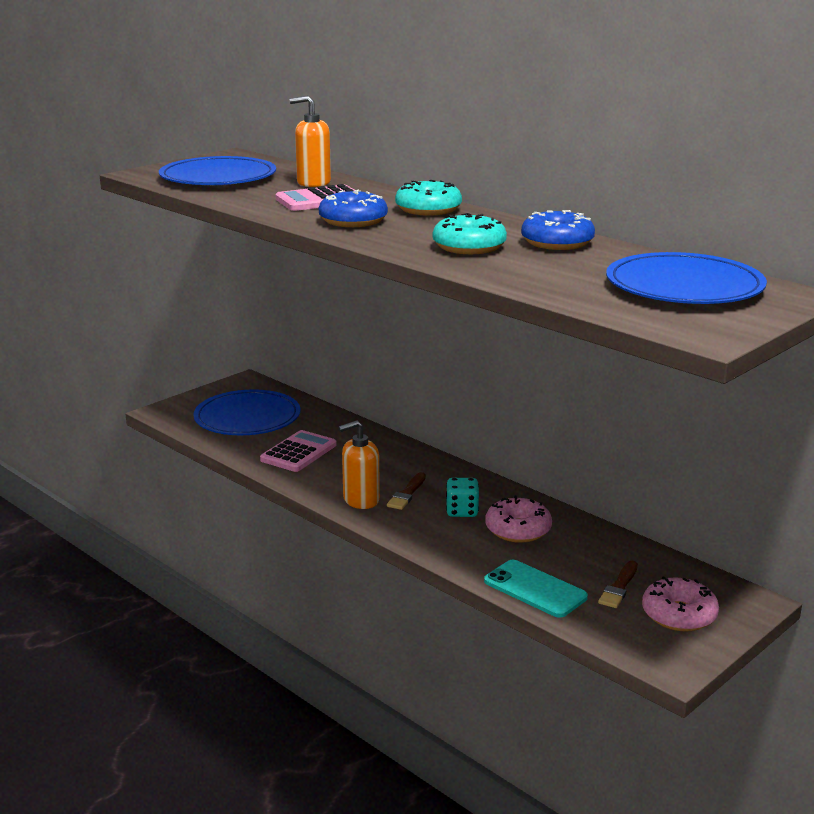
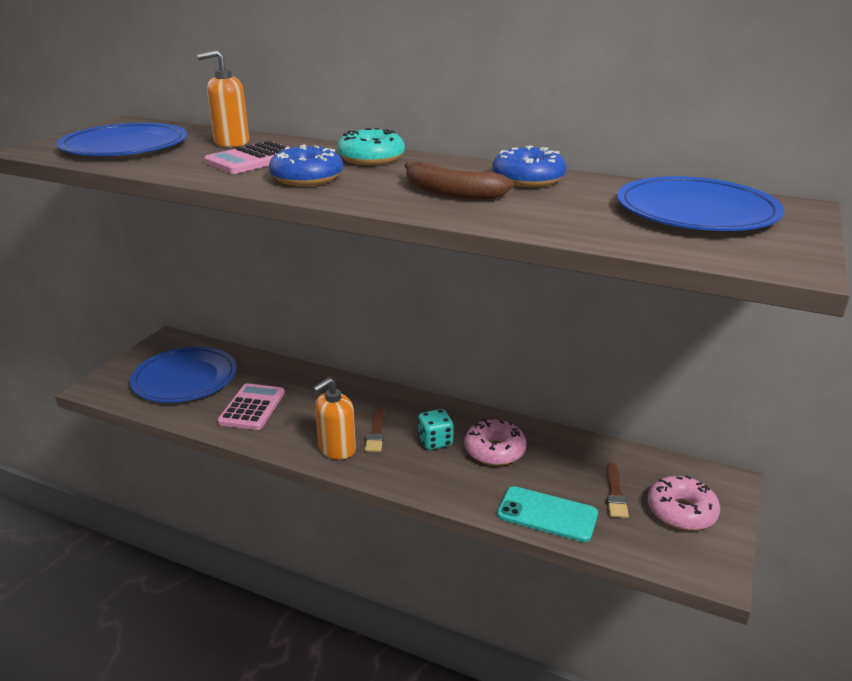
camera: 20 degrees left, 5 degrees up
turquoise donut [433,213,507,254] -> brown banana [404,162,514,200]

